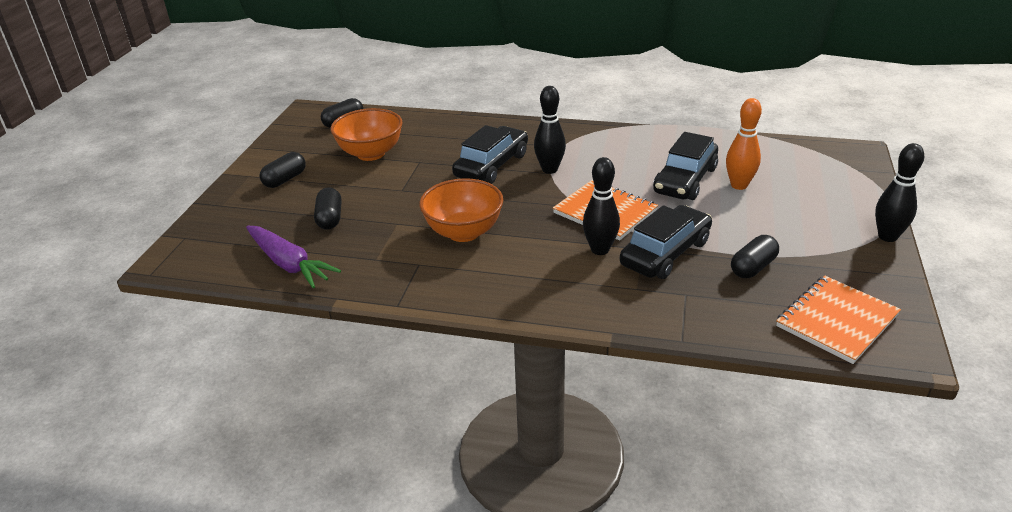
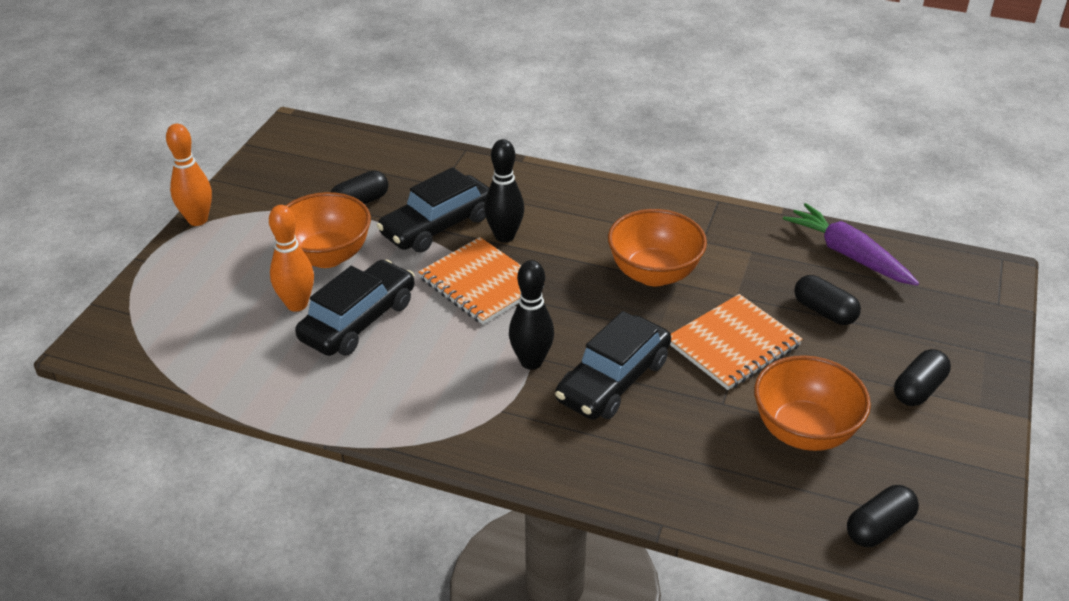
camera: 175 degrees left, 5 degrees up
black capsule [314,187,341,230] -> black capsule turned 45 degrees counterclockwise [794,275,861,325]
orange notebook [776,275,901,364] -> orange notebook moved to [670,294,802,390]
black bowling pin [875,143,924,242] -> orange bowling pin [166,124,212,226]
none -> orange bowl [285,192,371,268]

